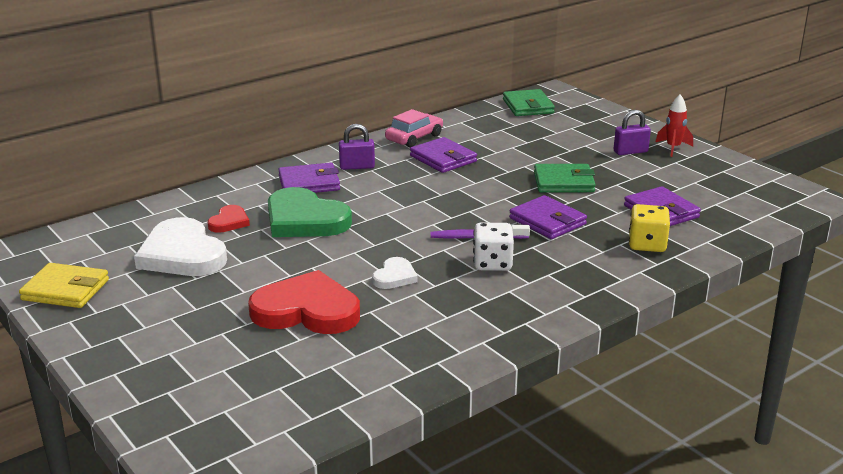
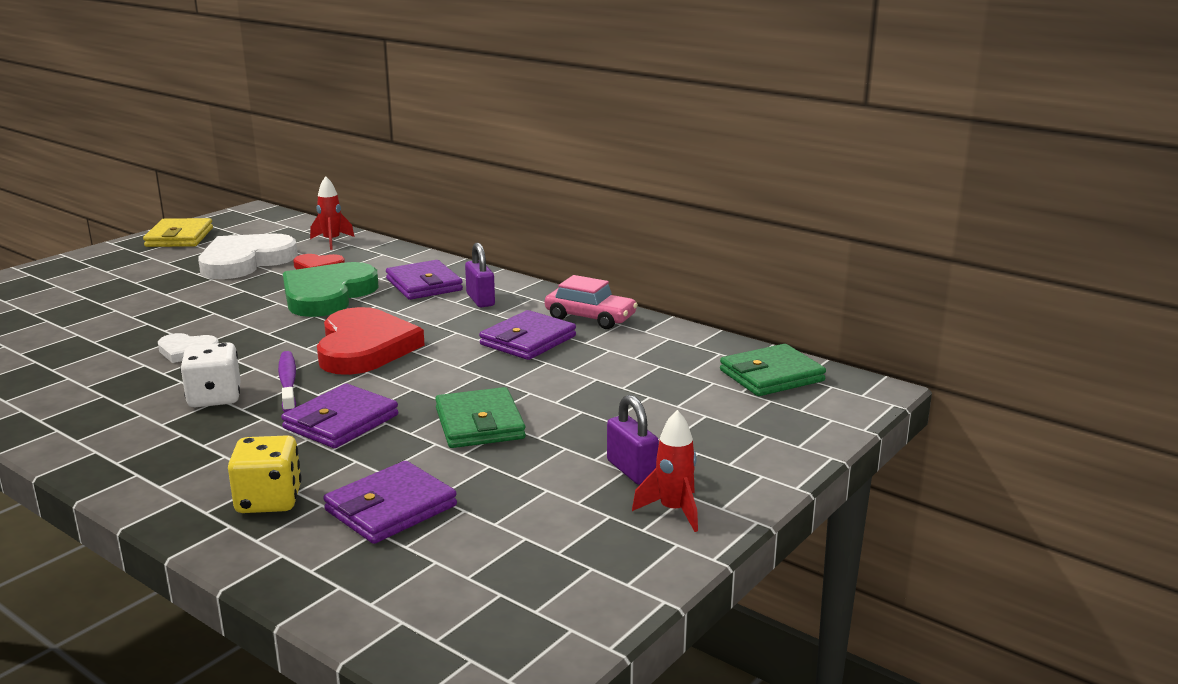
camera: 75 degrees right, 5 degrees down
red heart [248,270,360,334] -> red heart moved to [317,307,425,375]
none -> red rocket [310,176,355,250]

